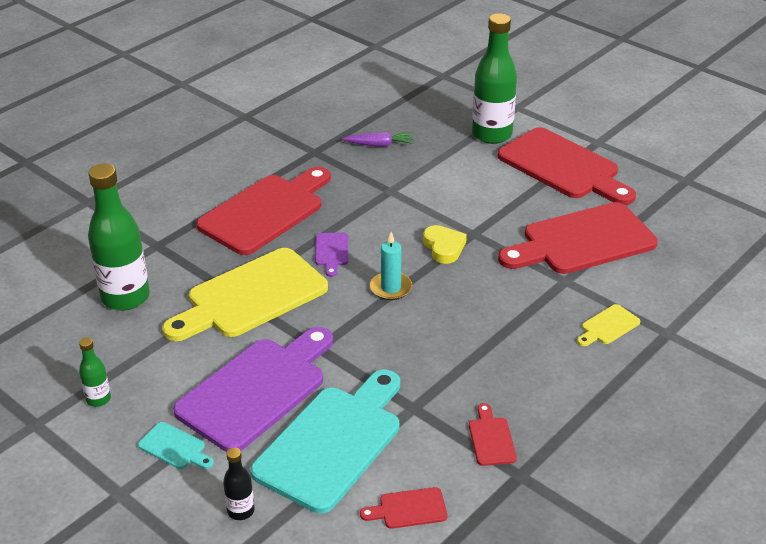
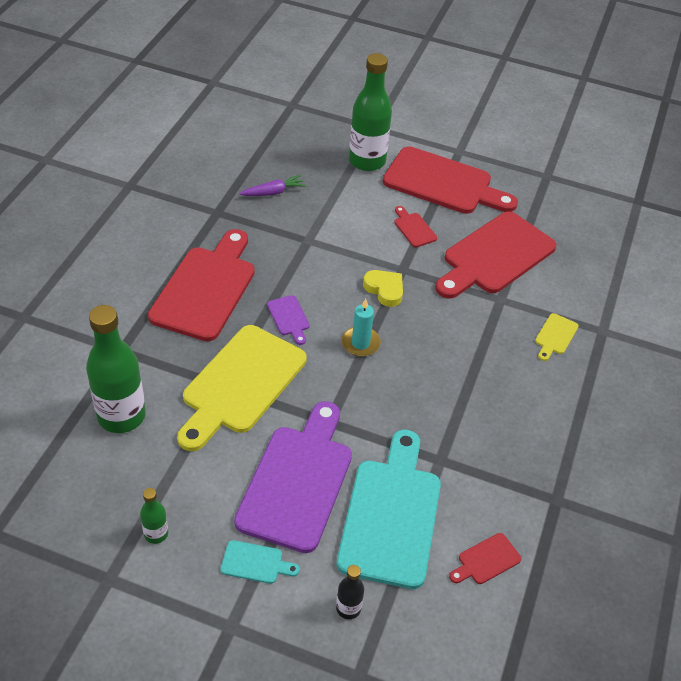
camera: 25 degrees left, 10 degrees up
red cutting board [469,403,517,466] -> red cutting board moved to [394,206,437,247]

